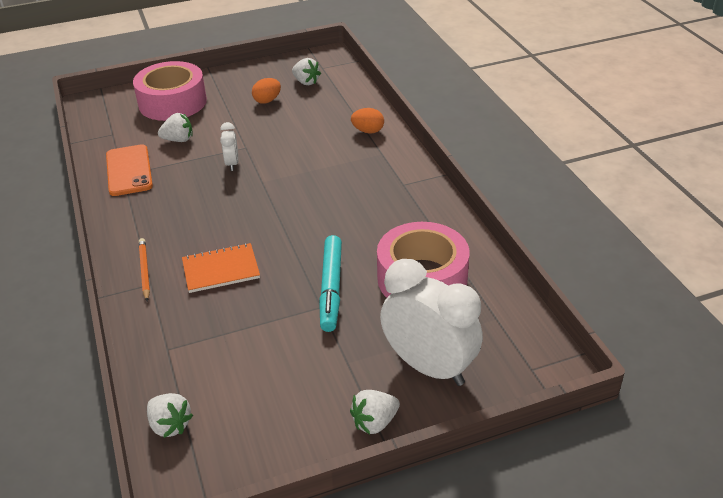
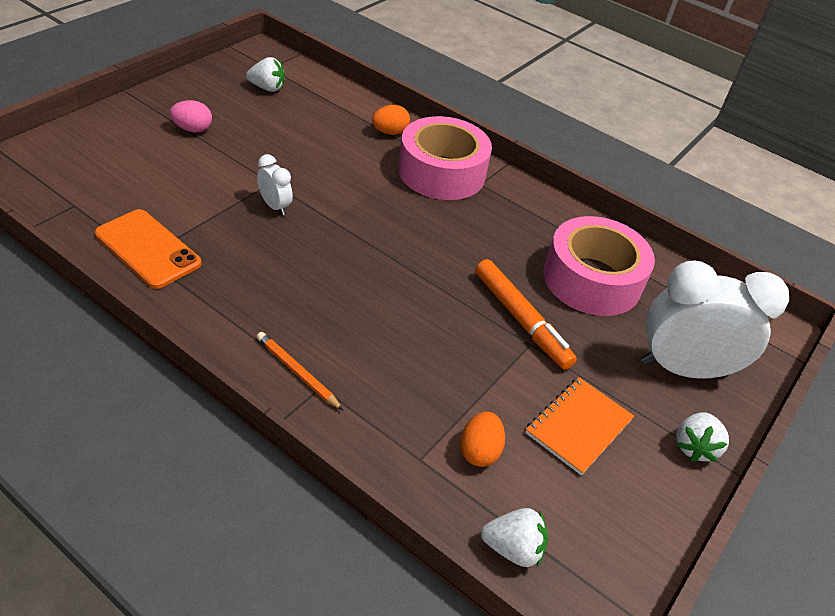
camera: 40 degrees left, 5 degrees up
pink tape [133,61,207,121] -> pink tape moved to [398,116,492,200]
white strawberry [158,113,193,142] -> none
orange notebook [182,243,260,293] -> orange notebook moved to [525,377,634,475]
orange egg [252,78,281,104] -> orange egg moved to [460,411,505,467]
turquoise marker [319,235,342,332] -> orange marker [475,259,577,370]
none -> pink egg [169,100,212,133]

